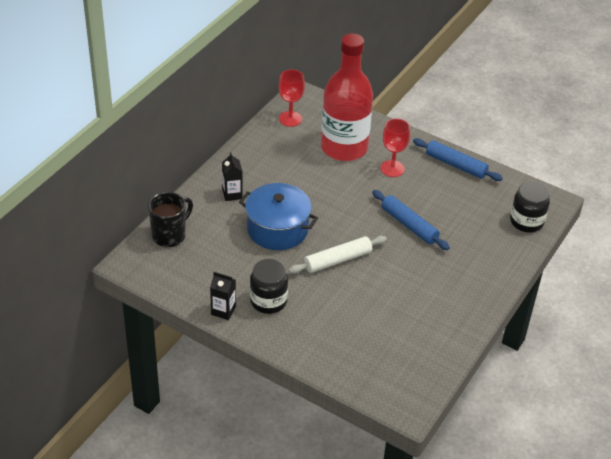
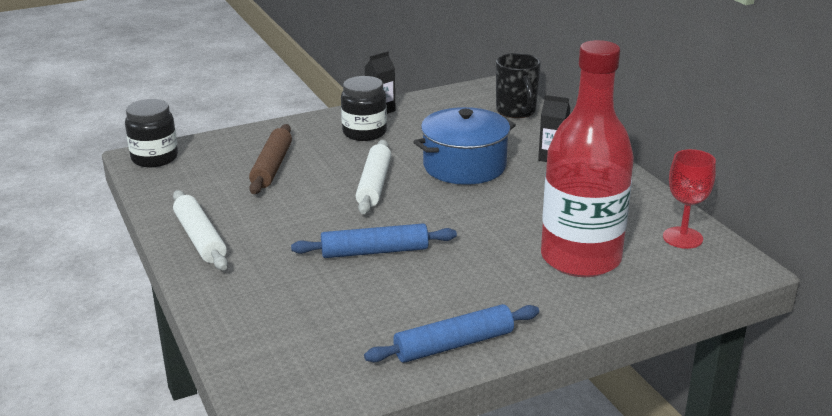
camera: 125 degrees right, 15 degrees down
red goblet [380,119,410,177] -> none
black jar [510,181,550,232] -> black jar moved to [125,99,178,167]
none -> white rolling pin [173,190,228,270]
none -> brown rolling pin [249,124,292,194]

